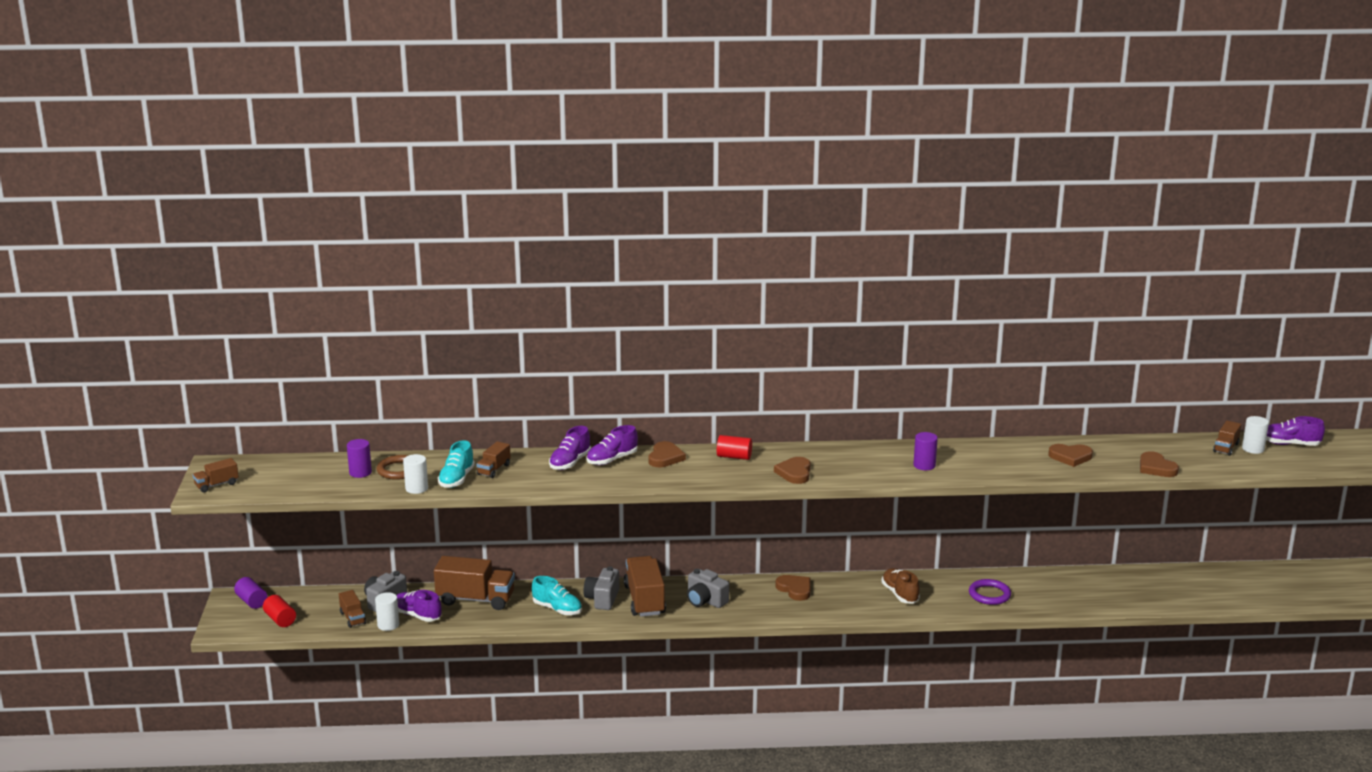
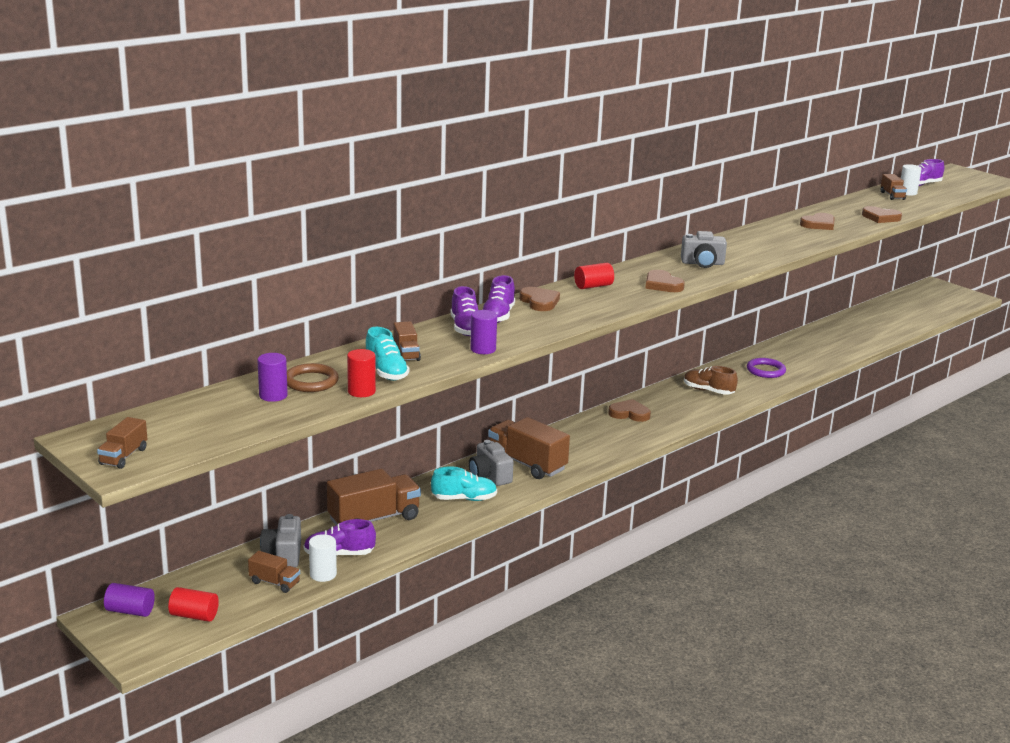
camera: 40 degrees left, 0 degrees up
white cylinder [403,454,428,494] -> red cylinder [347,349,376,397]
grey camera [687,569,729,608] -> grey camera moved to [681,231,727,268]
purple cylinder [914,432,938,470] -> purple cylinder moved to [470,310,497,354]

